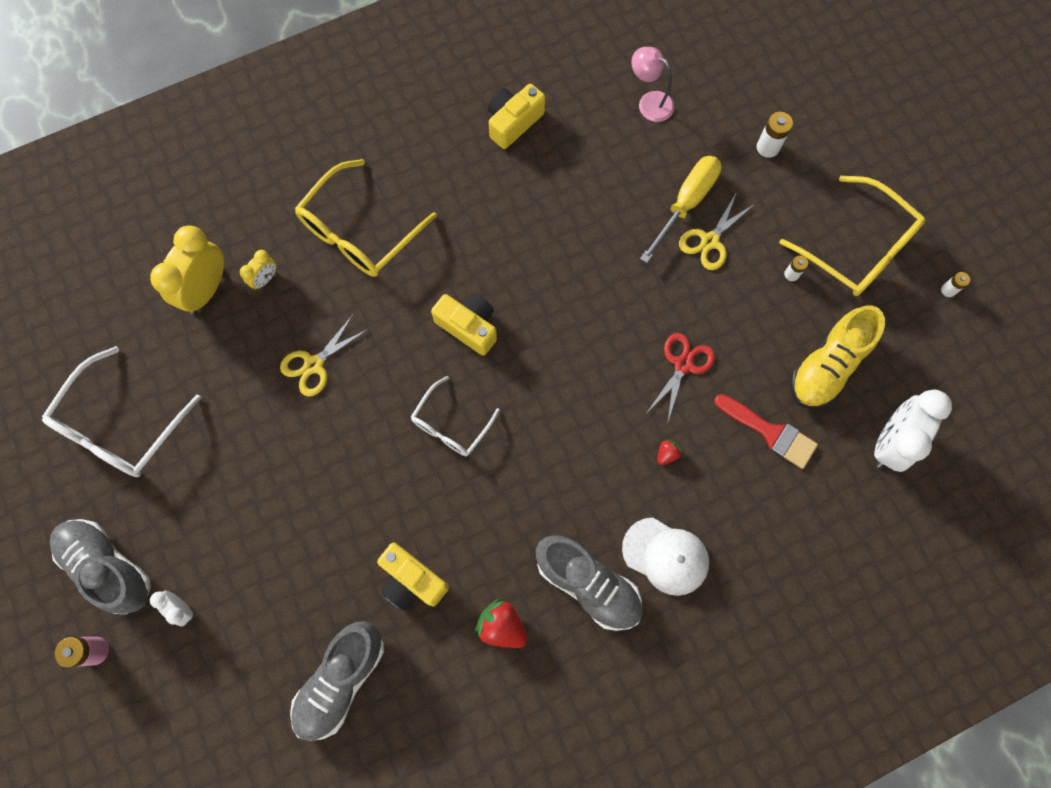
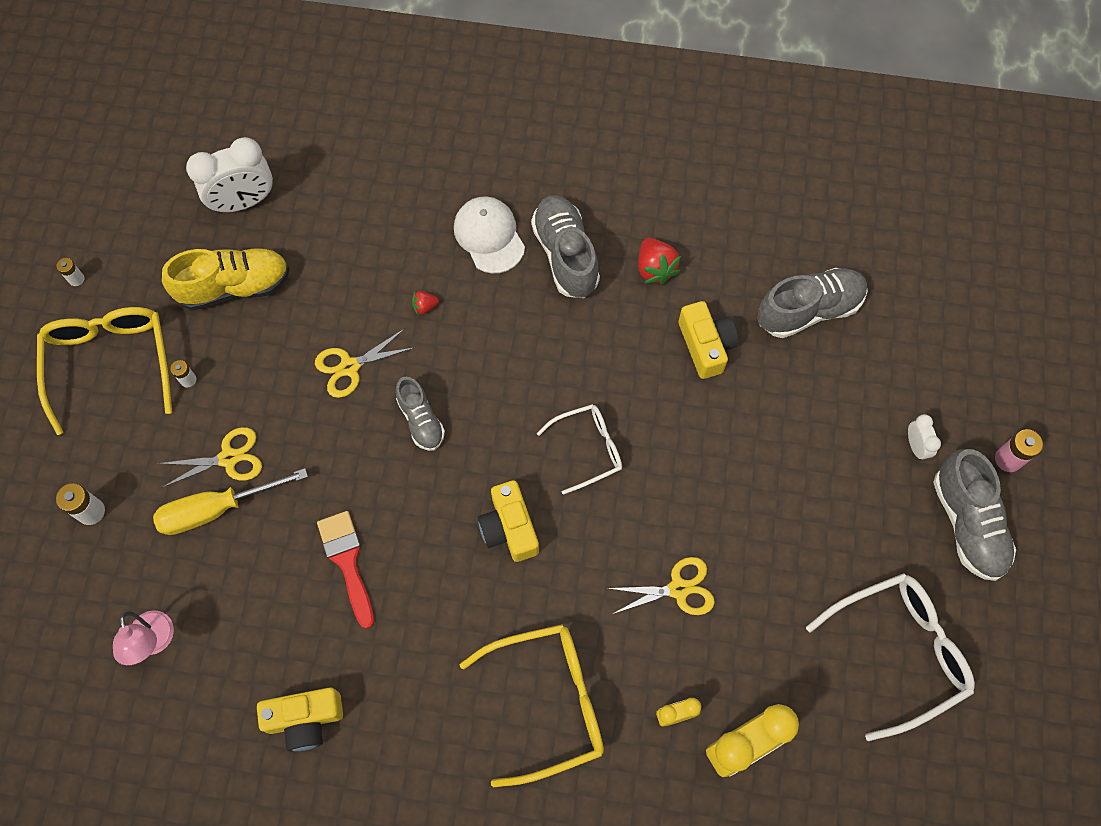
camera: 145 degrees left, 5 degrees down
red scissors [647,333,715,424] -> yellow scissors [315,328,415,398]
red brush [714,394,818,469] -> red brush moved to [317,511,374,629]
none -> grey shoe [396,377,445,451]

